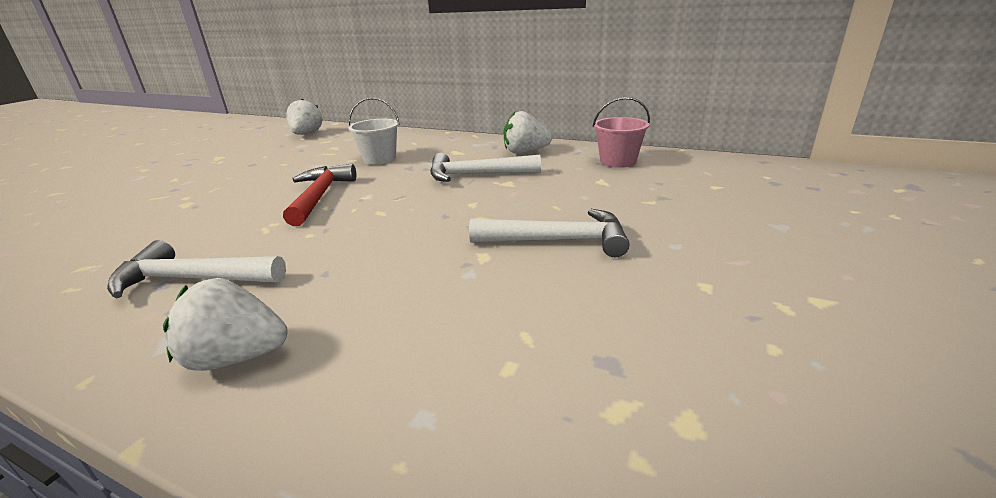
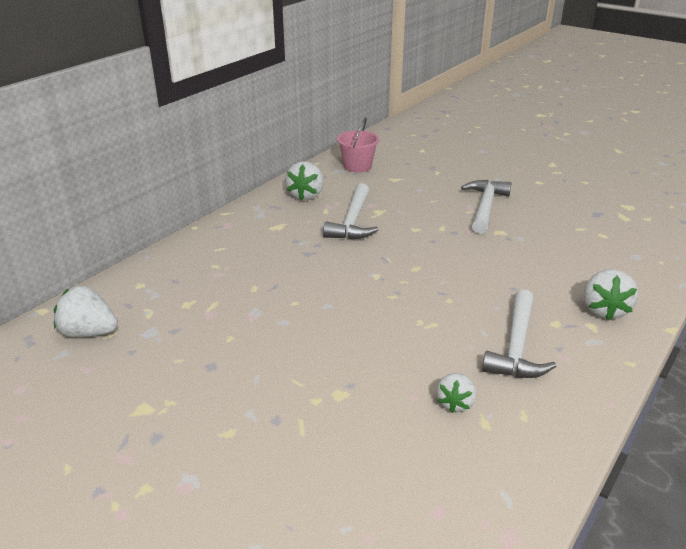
camera: 80 degrees left, 5 degrees up
red hammer [283,164,356,226] -> none
white bucket [348,97,400,165] -> none
none -> white strawberry [436,373,476,413]

